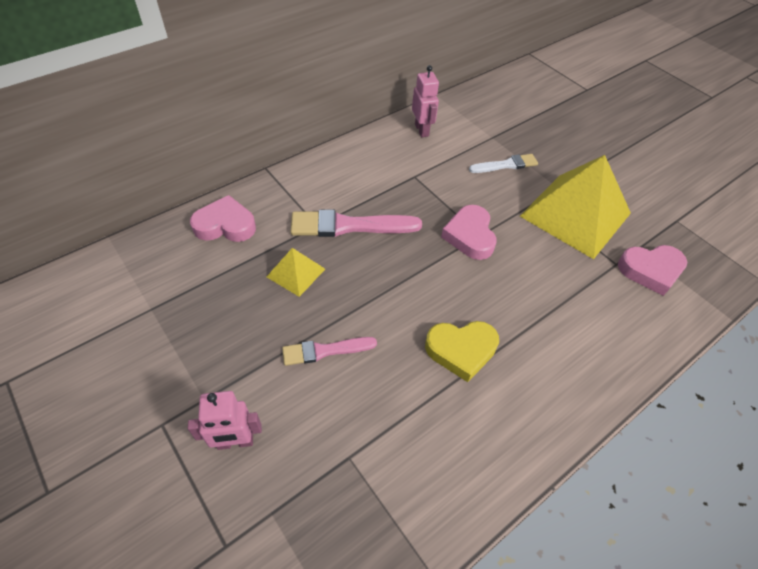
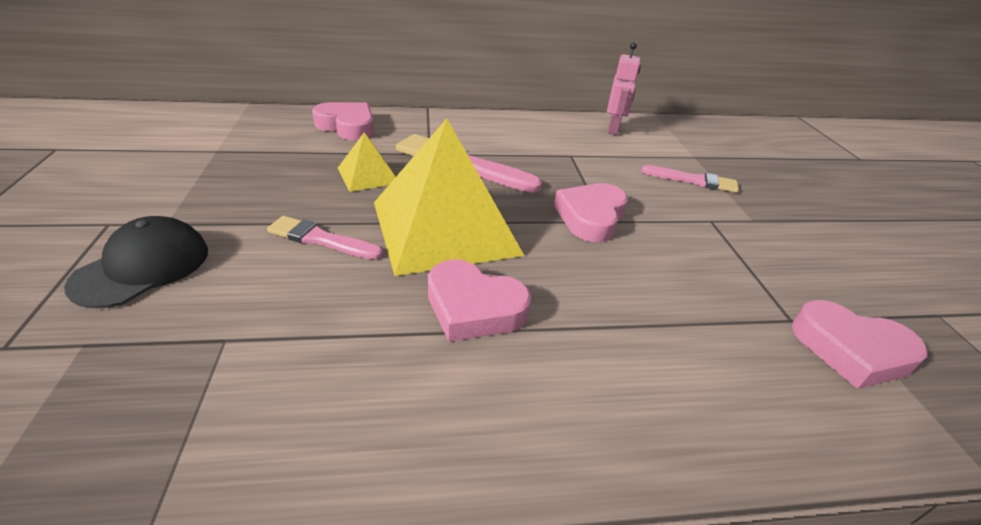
camera: 30 degrees right, 15 degrees down
pink robot [188,391,262,450] -> black cap [64,216,208,308]
yellow heart [425,321,499,382] -> pink heart [428,259,531,342]
white brush [469,154,538,173] -> pink brush [641,165,739,193]
yellow pyramid [520,155,631,259] -> yellow pyramid moved to [374,118,524,276]

